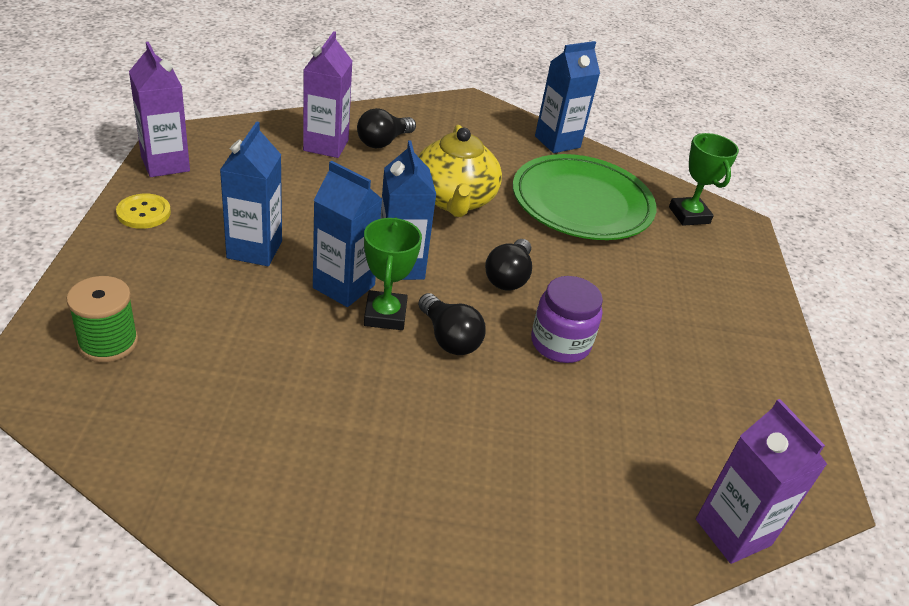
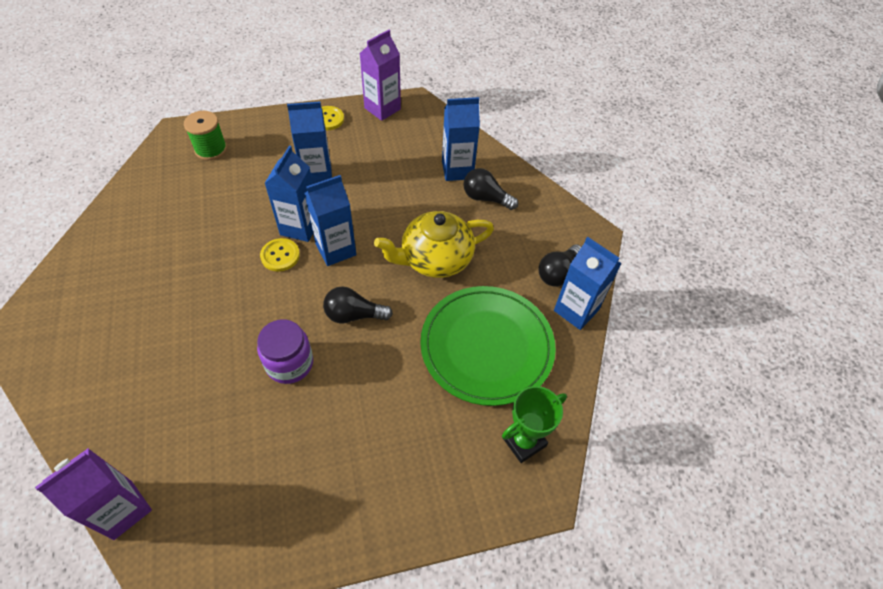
camera: 75 degrees right, 15 degrees up
purple carton [303,31,352,158] -> blue carton [442,97,480,181]
green trophy [364,217,422,330] -> yellow button [260,238,300,272]
black light bulb [418,293,486,355] -> black light bulb moved to [538,244,581,287]

